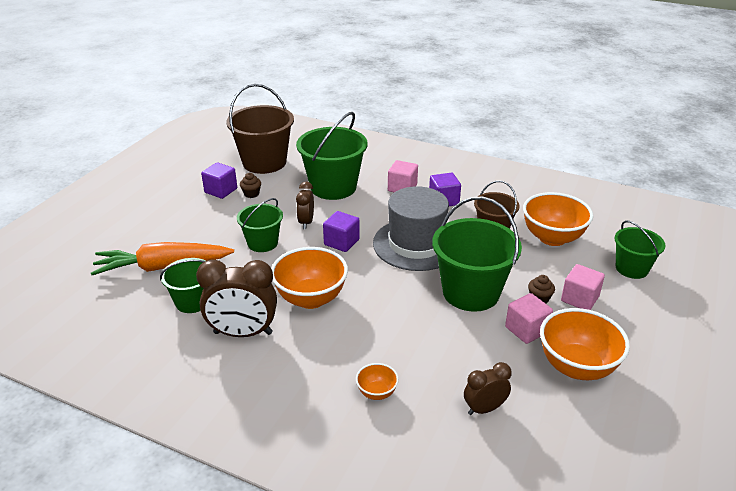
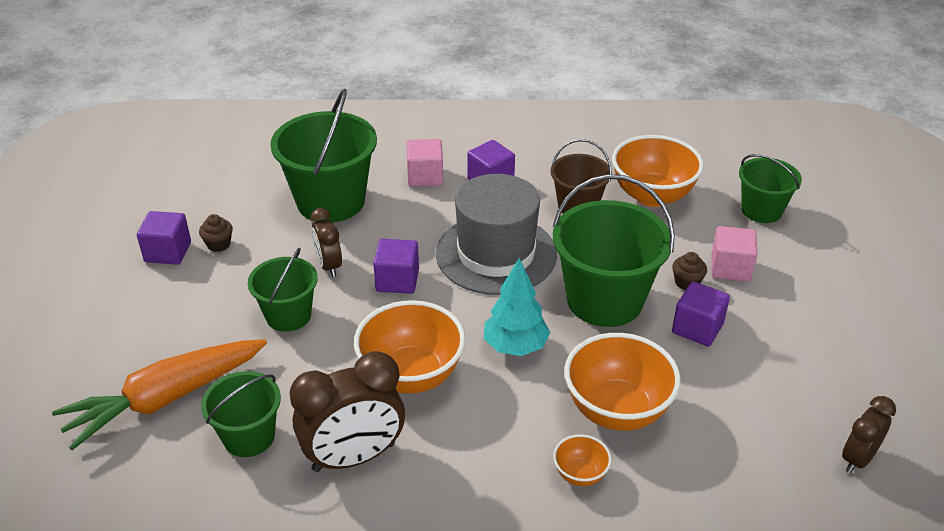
camera: 25 degrees left, 5 degrees up
brown bucket [226,84,294,174] -> none
brown clock [464,362,512,415] -> brown clock moved to [842,396,896,473]
pink cube [505,293,553,344] -> purple cube [672,281,730,347]
orange bowl [540,308,630,380] -> orange bowl moved to [564,333,681,431]
none -> turquoise tree [484,258,550,356]

